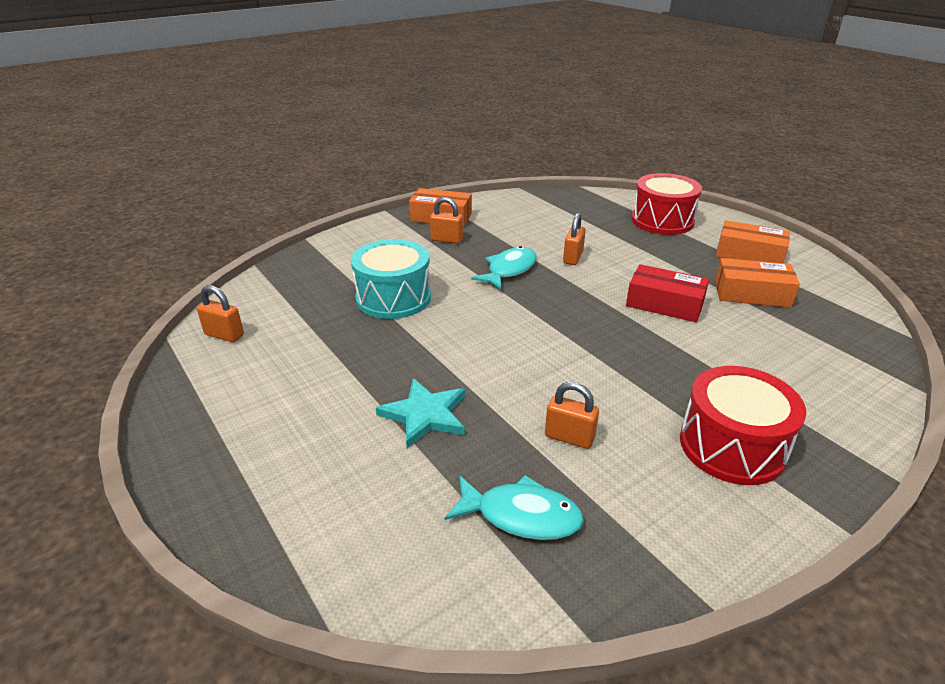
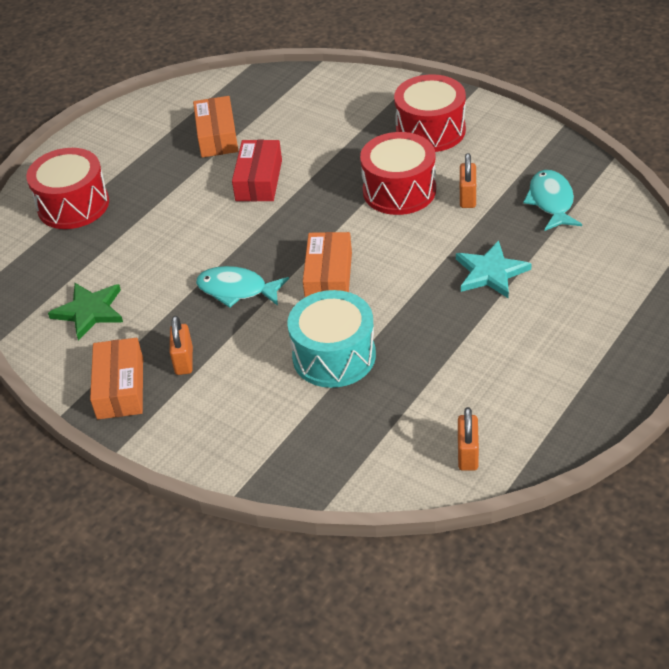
camera: 105 degrees left, 10 degrees up
orange padlock [563,213,586,265] -> none
orange box [716,220,790,263] -> orange box moved to [303,232,352,297]
none -> green star [48,283,123,341]
none -> red drum [360,132,436,215]

